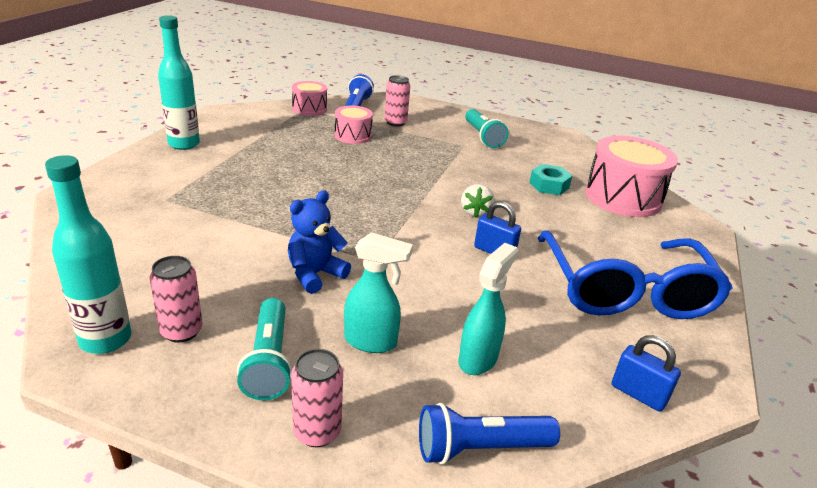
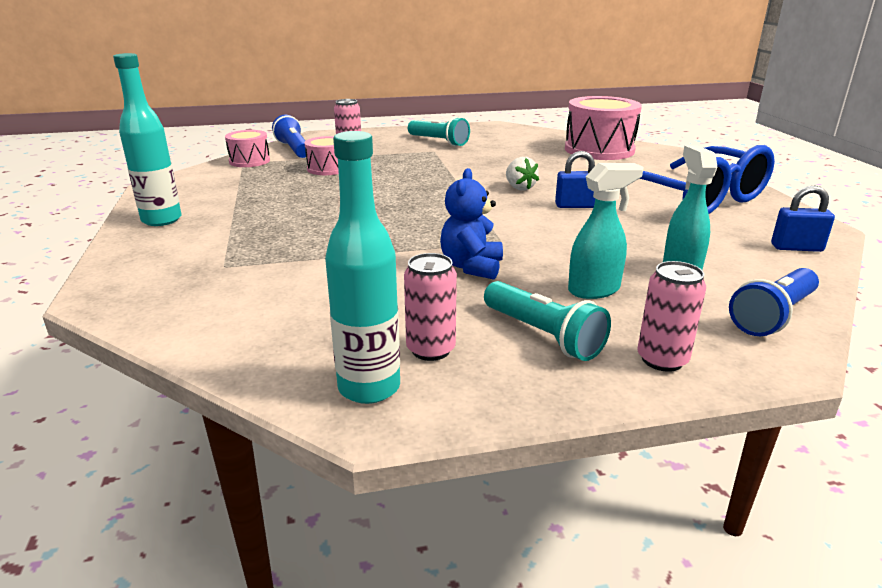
camera: 30 degrees left, 5 degrees down
turquoise nut [529,164,572,195] -> none

